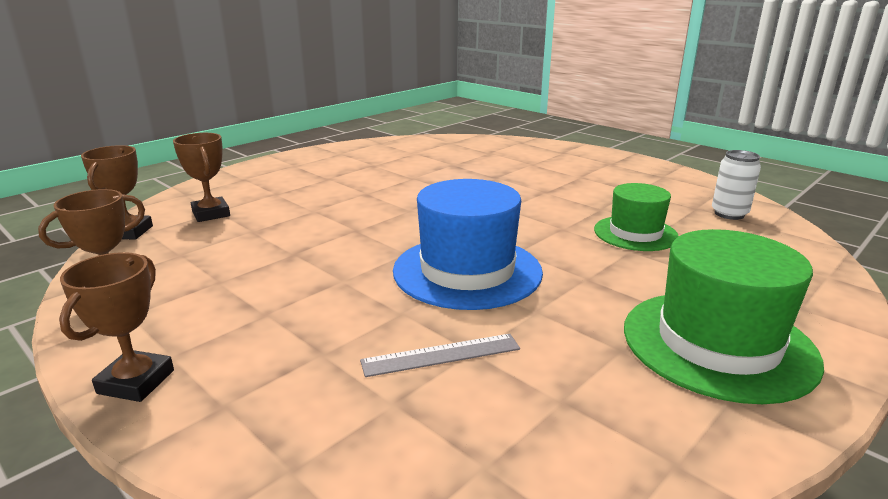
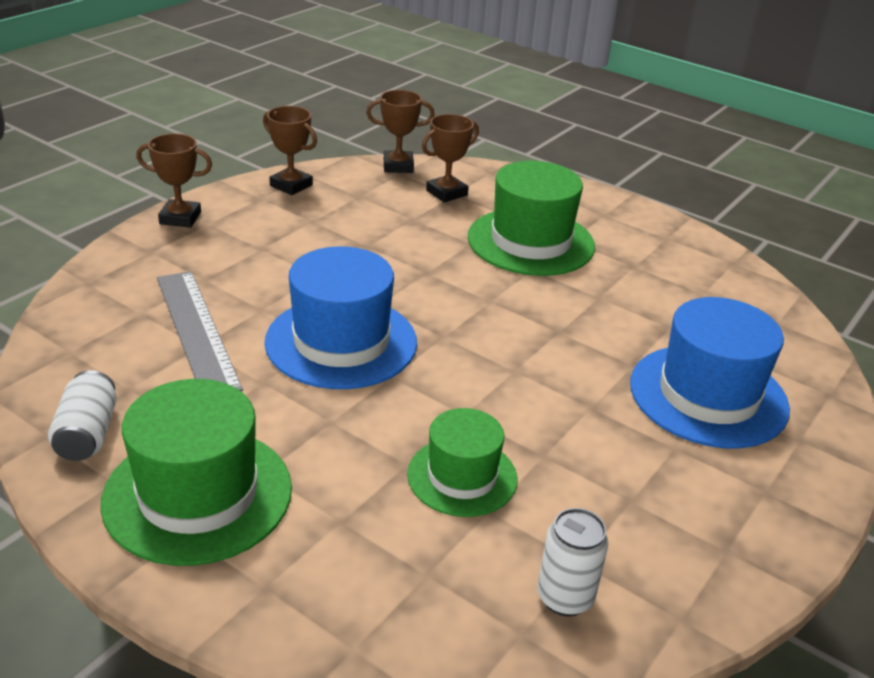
camera: 80 degrees right, 10 degrees up
grey ruler [360,334,520,377] -> grey ruler [157,271,243,391], size x1.68
none -> white can [48,370,117,461]
none -> green hat [468,161,595,276]
none -> blue hat [630,297,790,448]

